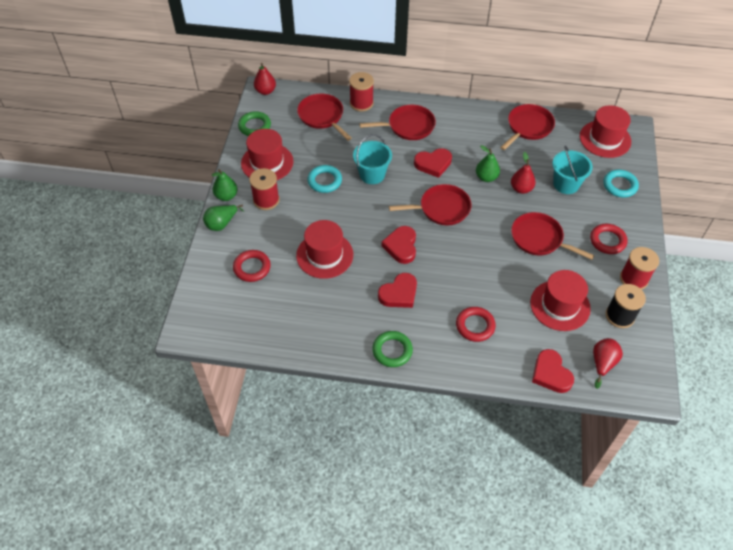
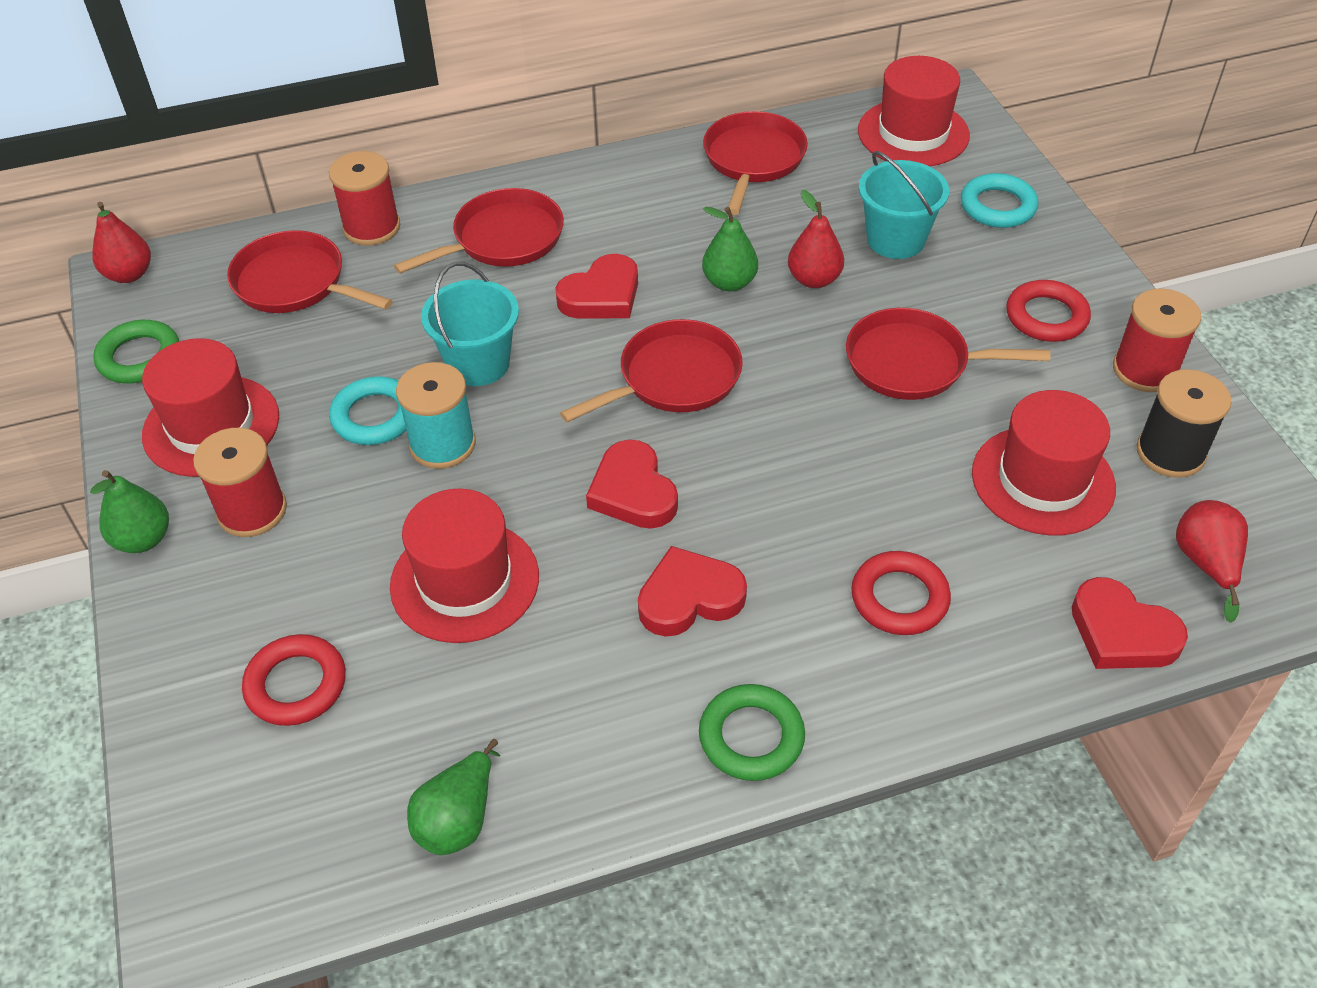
camera: 25 degrees left, 5 degrees down
green pear [203,205,244,231] -> green pear moved to [407,739,501,855]
red heart [378,273,417,308] -> red heart turned 135 degrees counterclockwise [638,546,747,637]
none -> turquoise spool [396,362,476,469]

